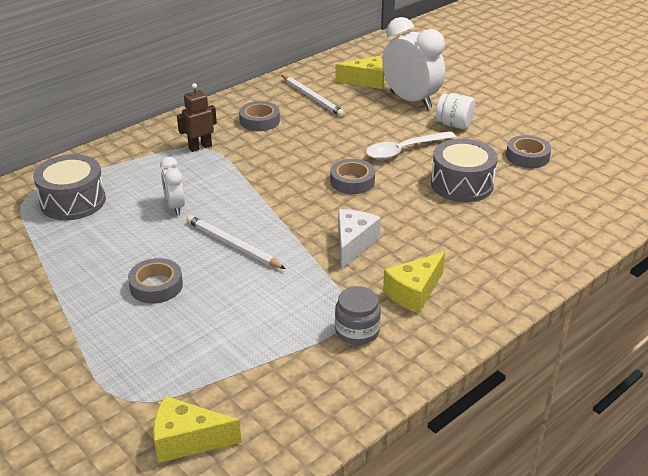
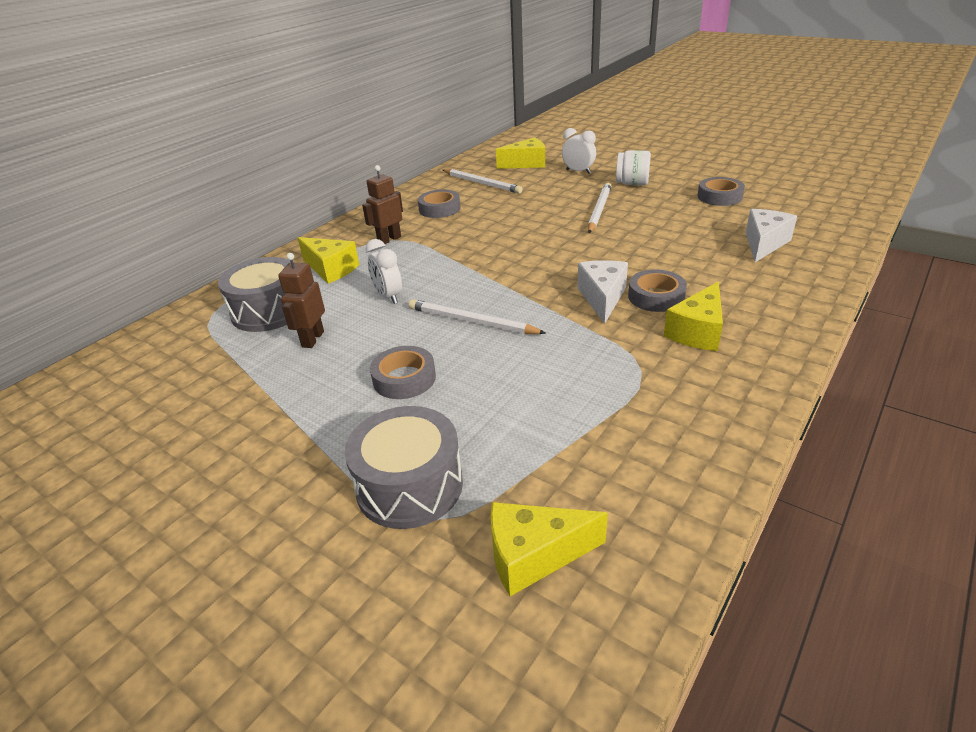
camera: 10 degrees left, 0 degrees up
grey tape [330,159,375,194] -> grey tape moved to [628,269,687,312]
grey jar [335,286,381,345] -> none
white spoon [366,131,456,160] -> white pencil [588,183,611,233]
white clock [382,17,445,109] -> white clock [562,128,596,174], size x0.52
grey drum [431,139,498,202] -> grey drum moved to [345,406,463,529]
none -> brown robot [278,253,325,348]
none -> yellow cheese [298,237,359,283]
none -> white cheese [746,209,797,262]

